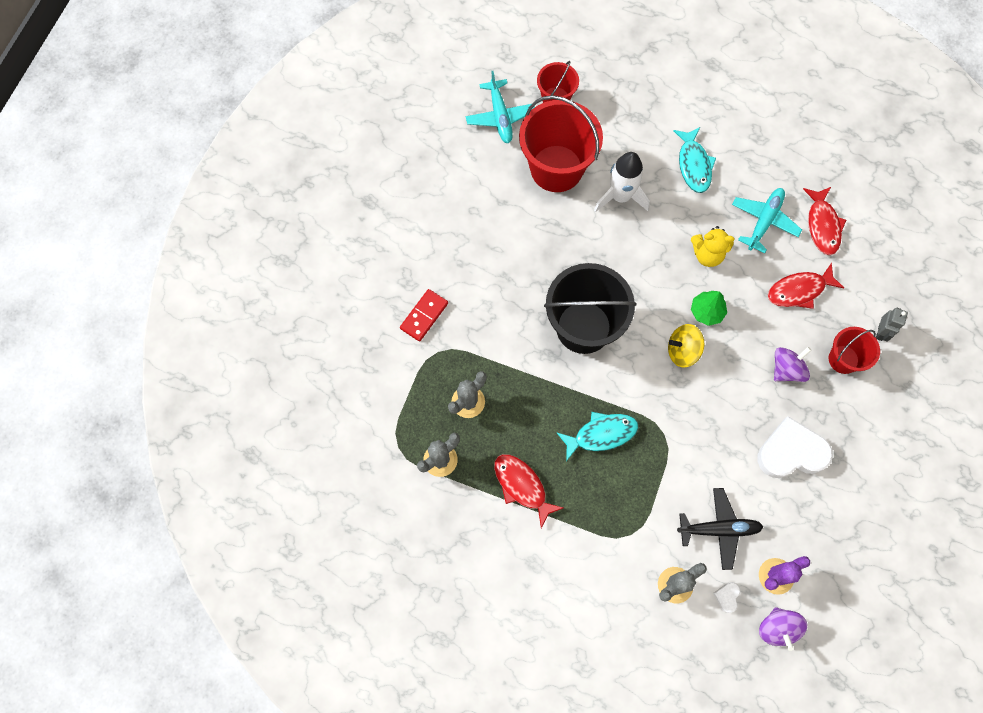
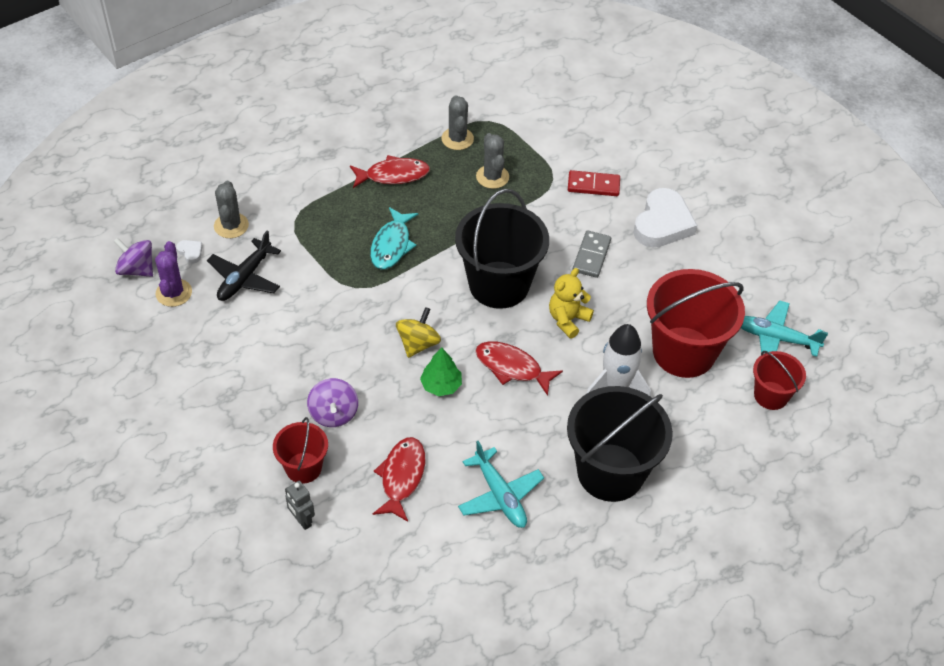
camera: 120 degrees right, 20 degrees down
red domino [400,289,448,341] -> red domino turned 60 degrees counterclockwise [568,170,620,196]
turquoise fish [673,127,716,193] -> black bucket [567,386,673,502]
yellow teddy bear [691,226,735,267] -> yellow teddy bear moved to [549,268,594,338]
white heart [757,416,833,478] -> white heart moved to [633,188,697,247]
red fish [803,187,846,255] -> red fish moved to [475,341,563,396]
none -> grey domino [573,230,611,278]

